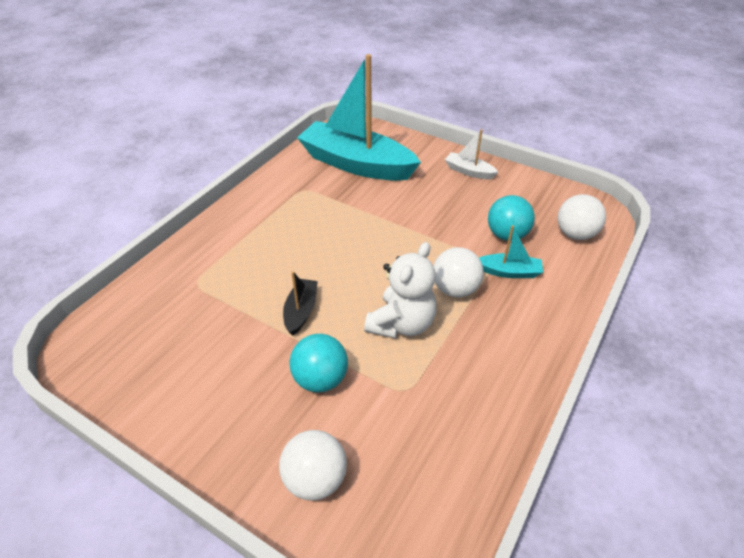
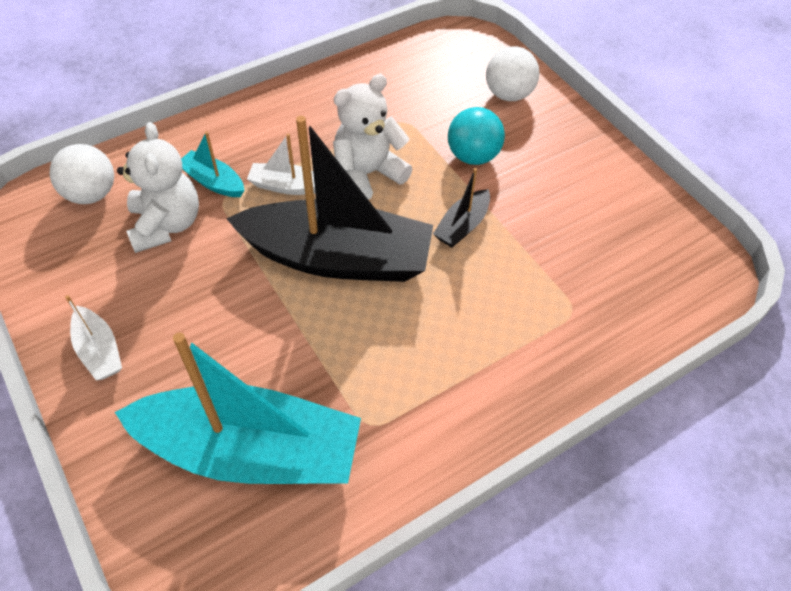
camera: 155 degrees left, 10 degrees up
turquoise boat [297,54,421,181] -> turquoise boat turned 45 degrees counterclockwise [115,332,361,484]
white ball [433,247,484,298] -> white boat [247,134,315,195]
turquoise ball [488,195,535,241] -> white teddy bear [117,122,199,253]
none -> black boat [226,116,433,282]

